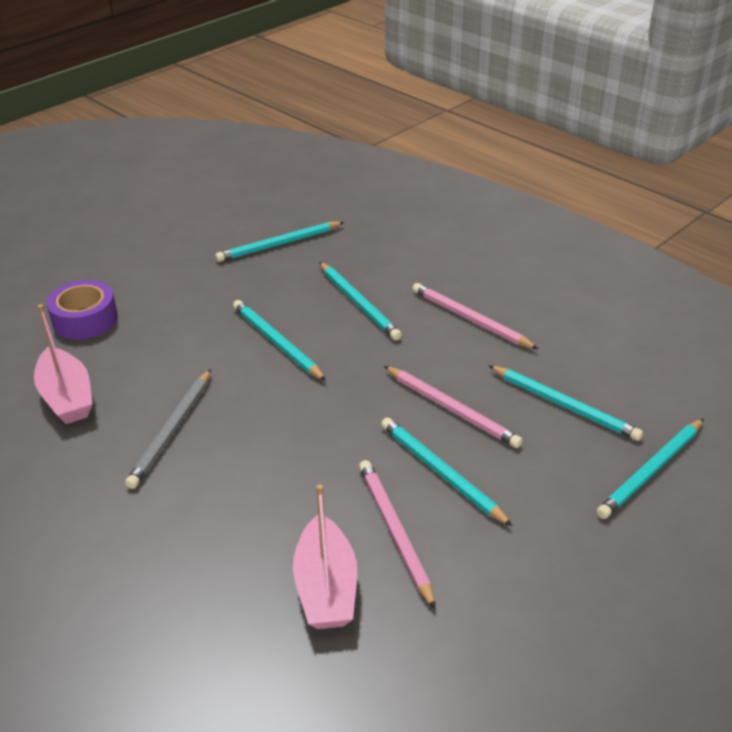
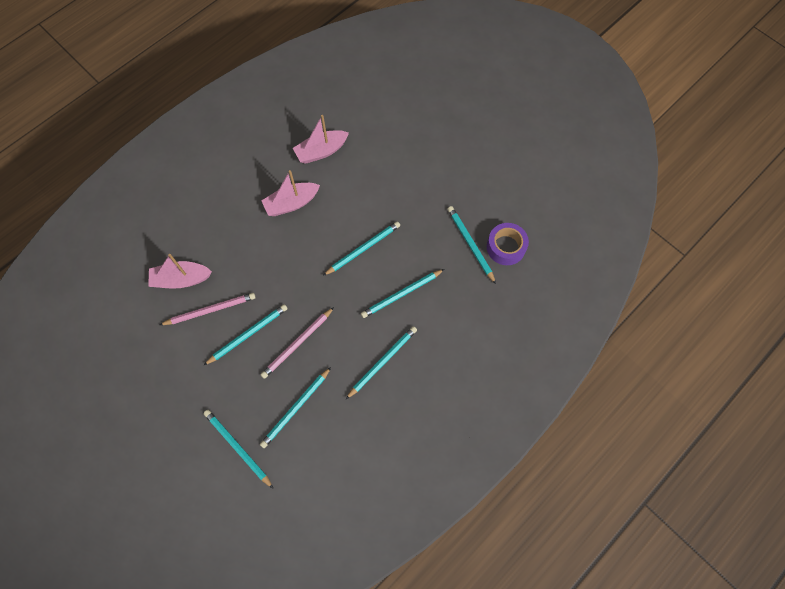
camera: 90 degrees right, 30 degrees up
purple tape [47,280,118,339] -> purple tape moved to [487,223,529,265]
grey pencil [125,369,211,489] -> pink boat [261,170,320,216]
pink pencil [412,283,538,349] -> turquoise pencil [346,326,417,399]

